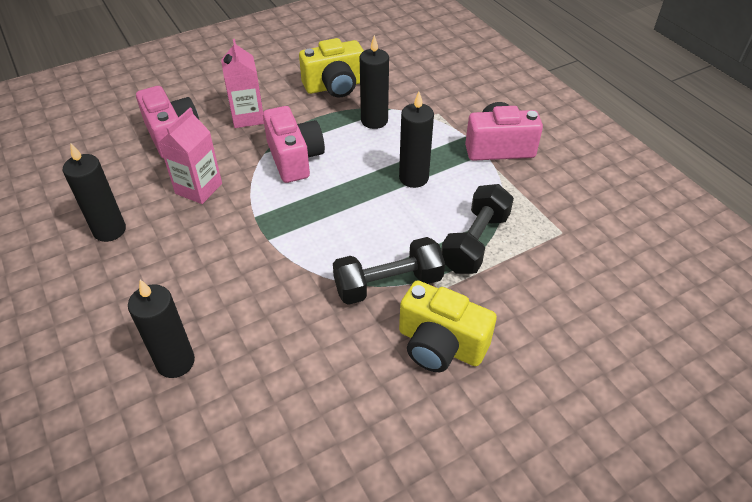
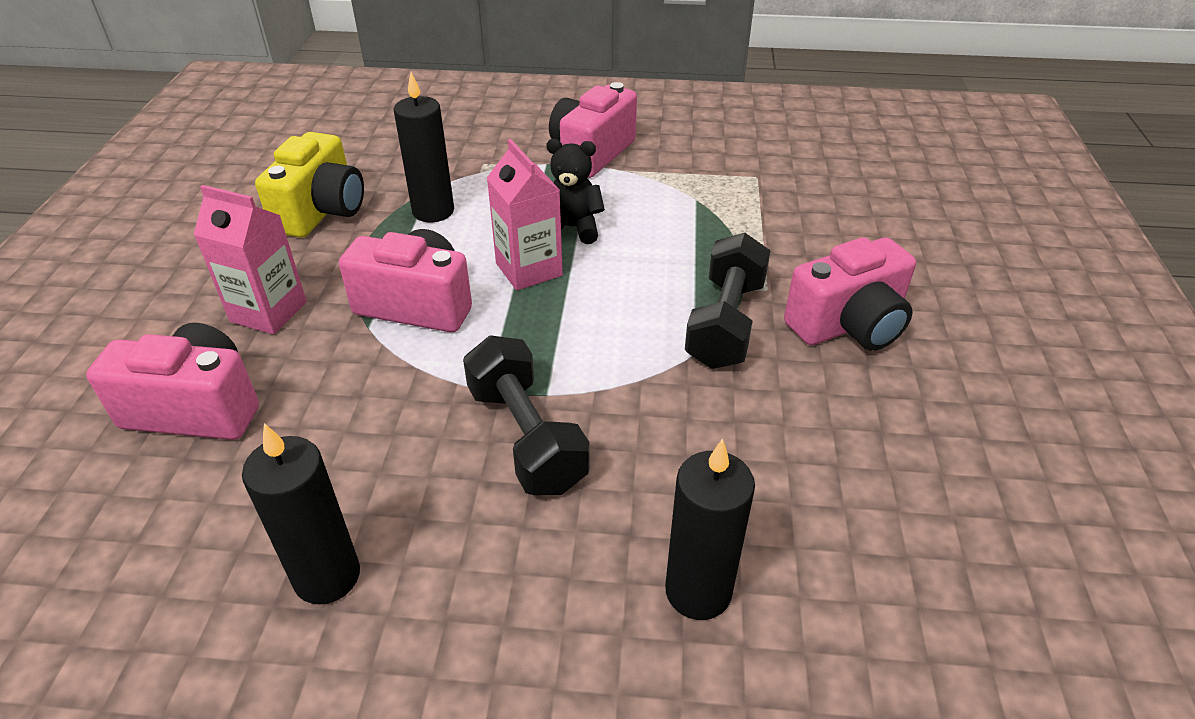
camera: 55 degrees left, 5 degrees down
pink carton [158,108,222,204] -> pink carton moved to [487,139,563,290]
black candle [399,92,434,188] -> black teddy bear [546,139,605,244]
yellow camera [399,280,497,372] -> pink camera [784,237,916,351]
black dumbbell [441,184,514,274] -> black dumbbell moved to [463,335,590,495]

